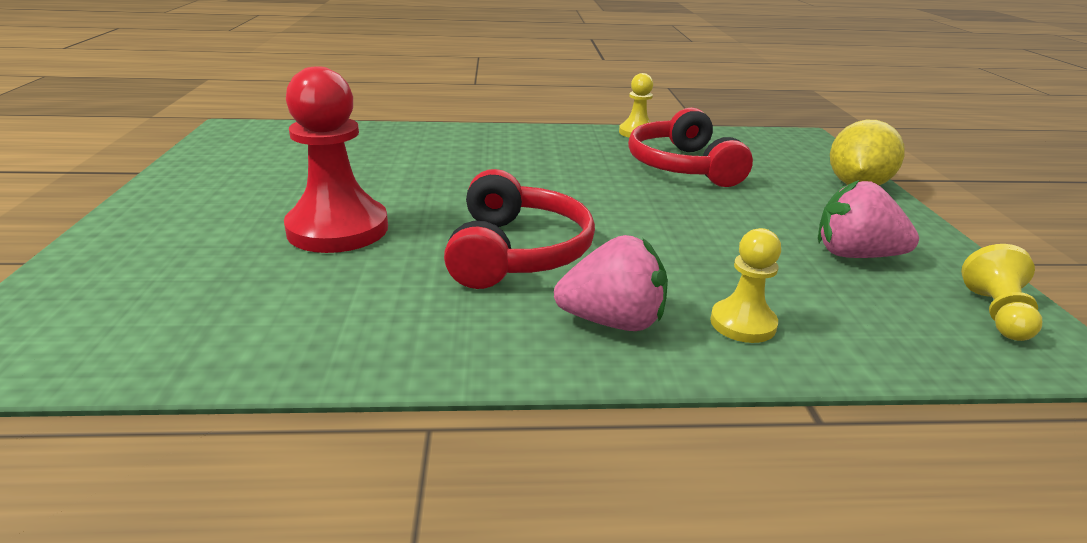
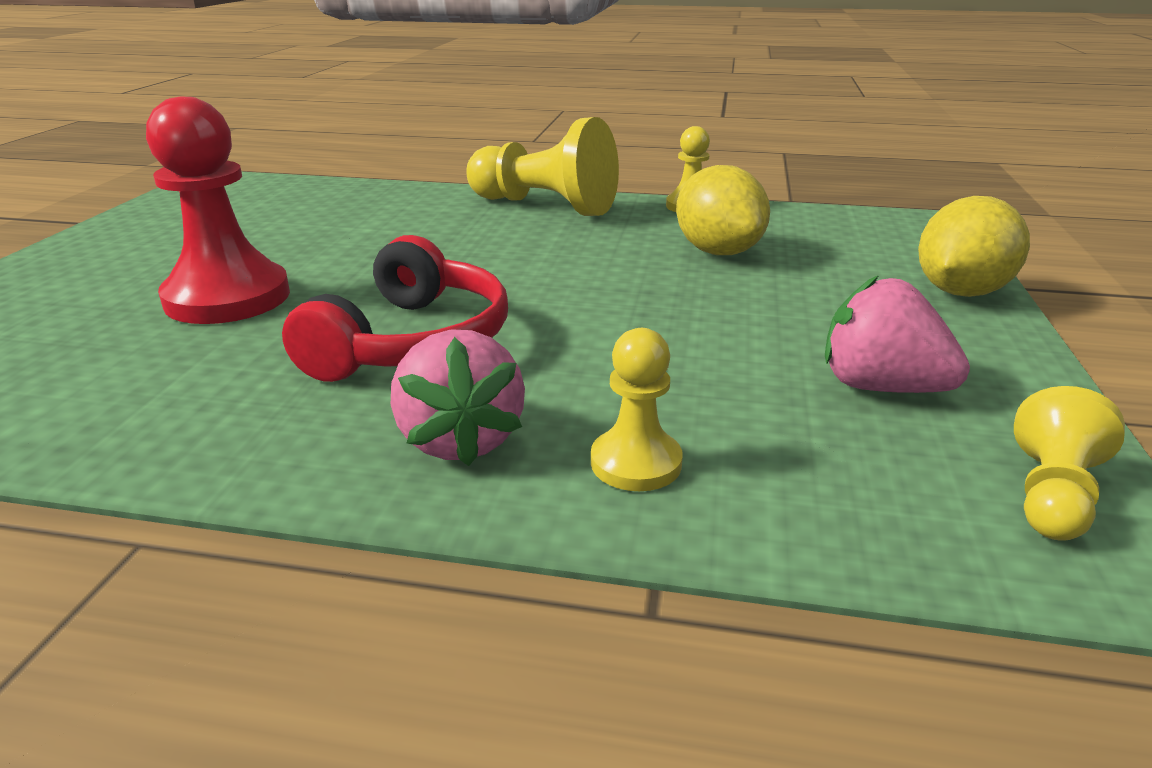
camera: 15 degrees right, 0 degrees up
pink strawberry [554,235,668,331] -> pink strawberry turned 60 degrees clockwise [391,329,525,466]
red headphones [628,108,753,187] -> yellow lemon [676,165,770,255]
none -> yellow pawn [466,117,619,216]

